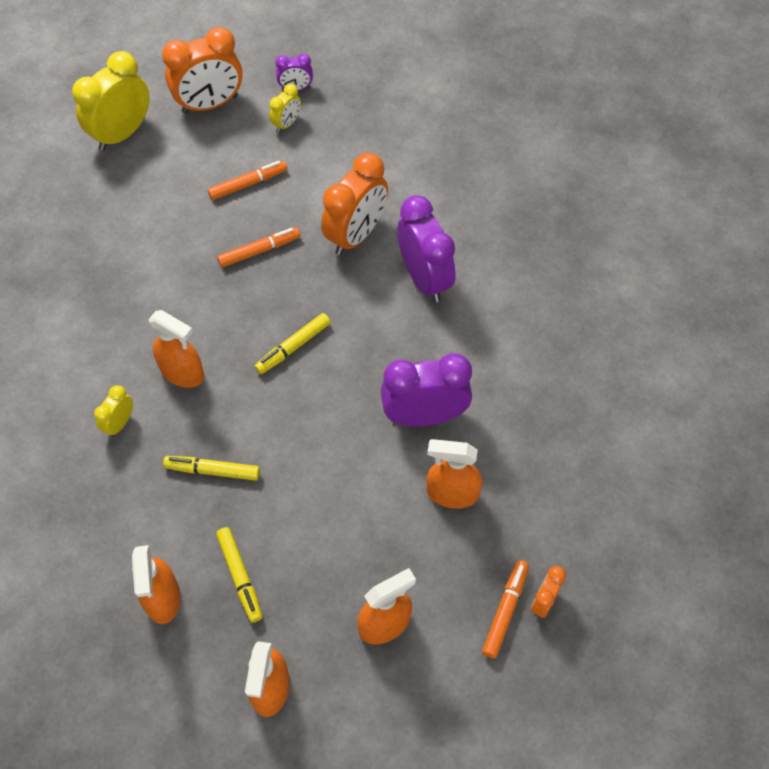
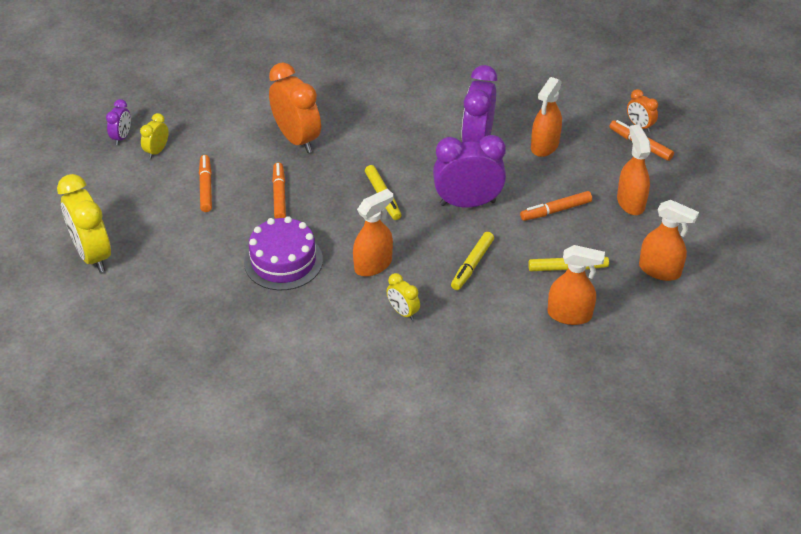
camera: 70 degrees left, 15 degrees down
orange clock [162,27,243,114] -> none
yellow clock [269,84,301,133] -> yellow clock turned 120 degrees counterclockwise [140,113,169,159]
purple clock [397,195,456,302] -> purple clock moved to [433,135,506,207]
none -> purple cake [244,216,323,290]
none -> orange marker [520,191,592,221]

